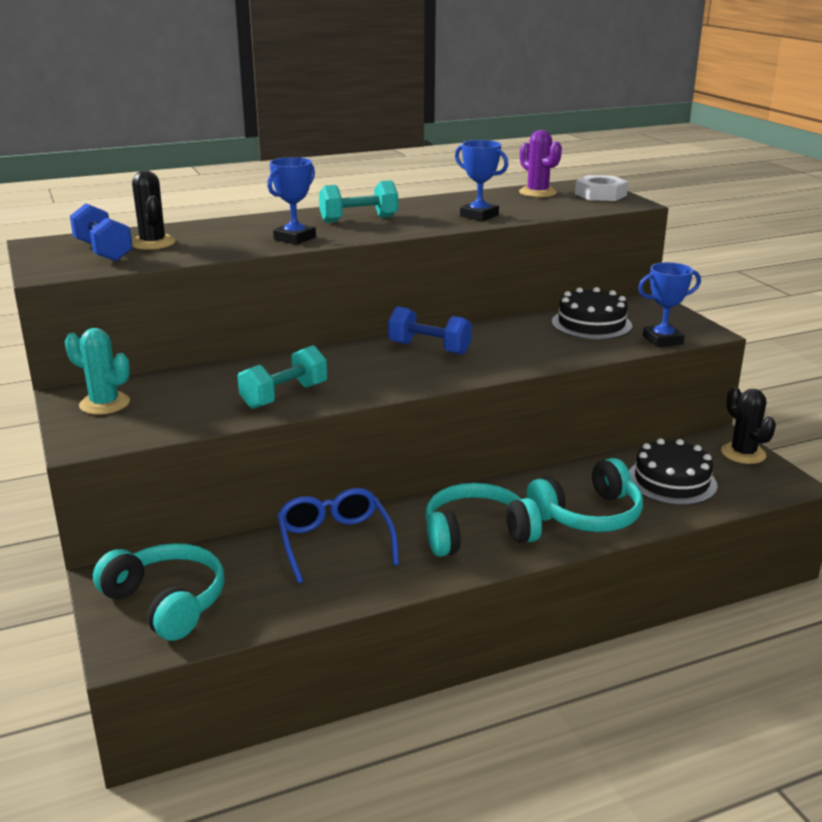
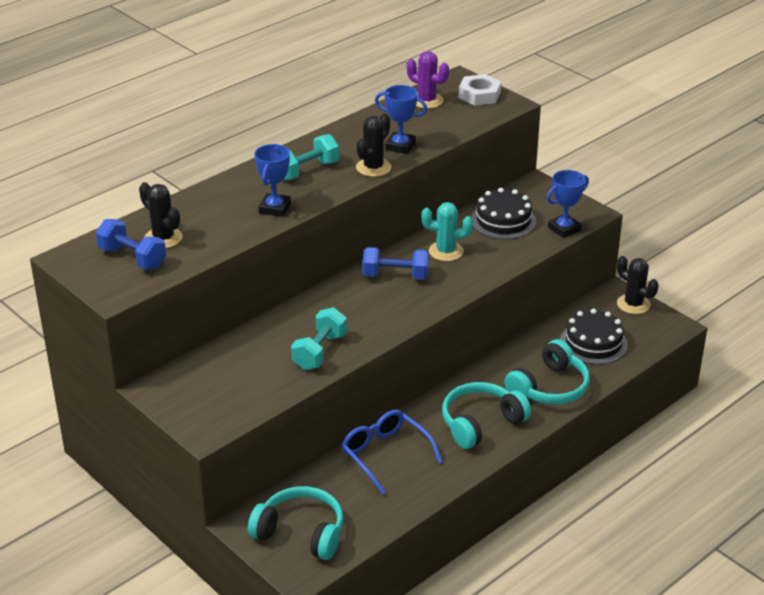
camera: 20 degrees left, 10 degrees up
turquoise cactus [65,328,130,415] -> turquoise cactus moved to [421,202,473,261]
none -> black cactus [356,113,391,177]

